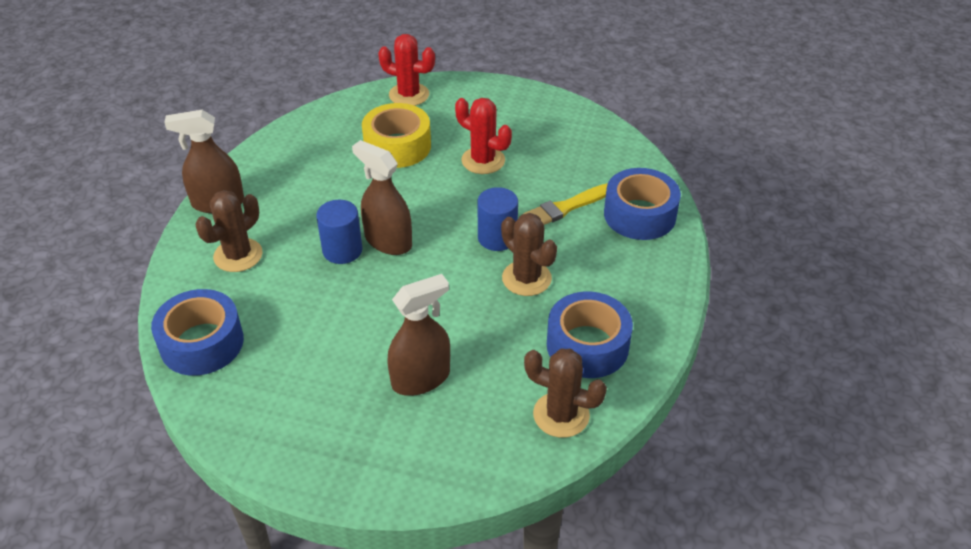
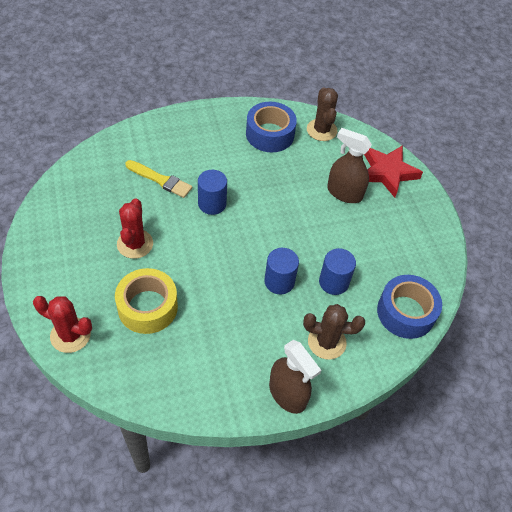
camera: 125 degrees left, 10 degrees up
brown spray bottle [352,140,412,255] -> none
red cactus [378,34,435,106] -> red cactus turned 60 degrees counterclockwise [33,296,92,353]
brown cactus [501,213,557,296] -> none
blue tape [604,168,681,240] -> none
none -> blue cylinder [319,248,356,295]
none -> red star [364,145,423,198]

